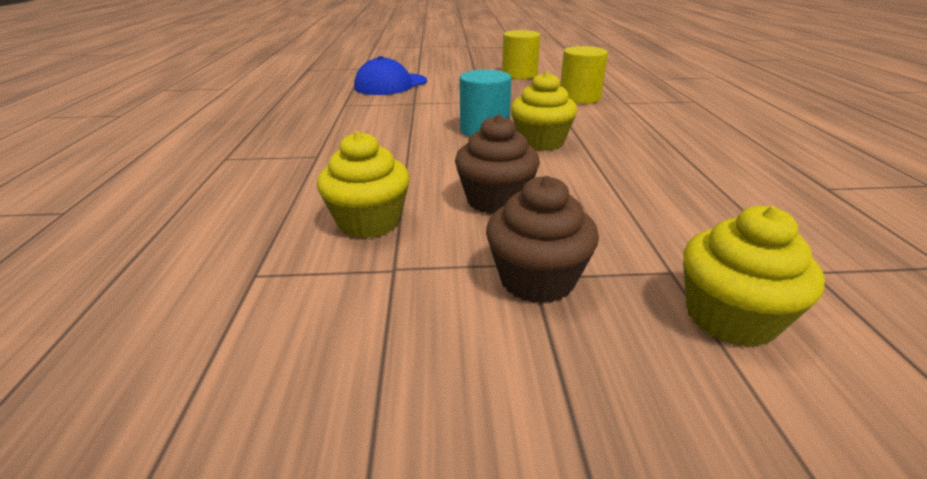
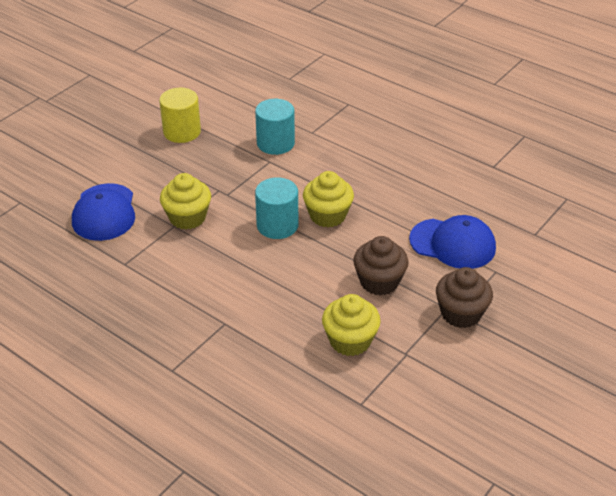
camera: 50 degrees left, 10 degrees up
yellow cylinder [560,46,608,104] -> turquoise cylinder [255,99,295,155]
yellow cupcake [683,206,825,347] -> yellow cupcake moved to [160,173,211,230]
none -> blue cap [409,215,496,269]

